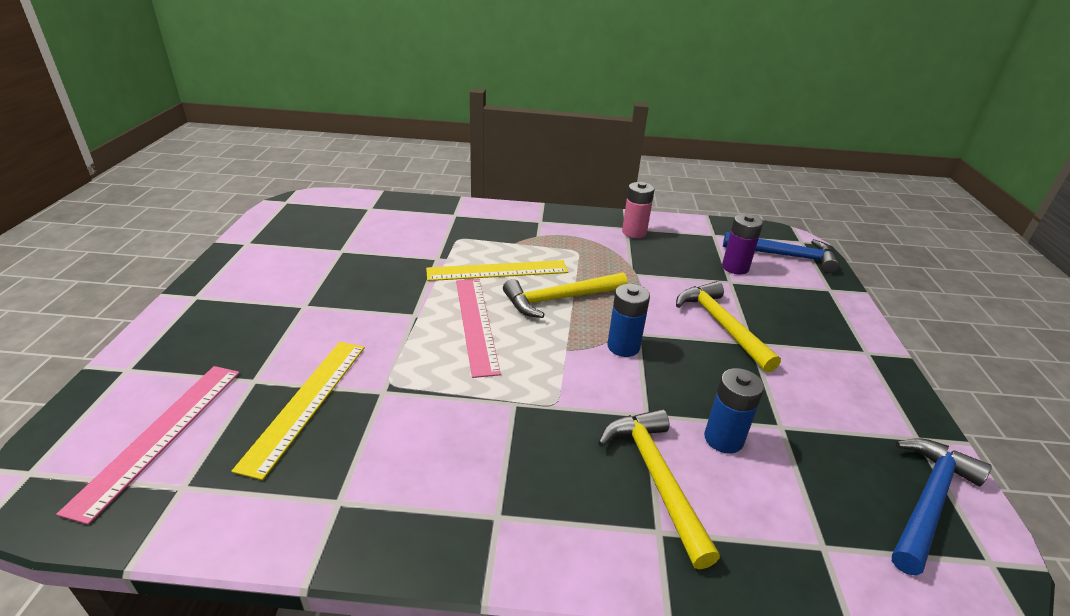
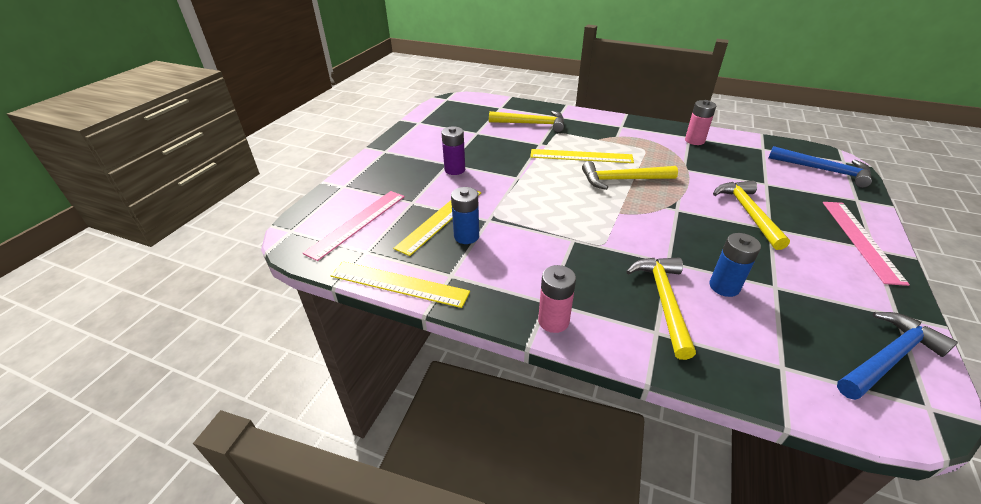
camera: 20 degrees right, 5 degrees up
pink ruler [456,279,501,378] -> pink ruler moved to [823,202,910,286]
blue battery [607,284,650,357] -> blue battery moved to [451,187,479,244]
purple battery [722,214,763,275] -> purple battery moved to [441,126,465,175]
none -> yellow ruler [331,262,470,308]
none -> yellow hammer [489,111,564,132]
none -> pink battery [538,265,576,333]

